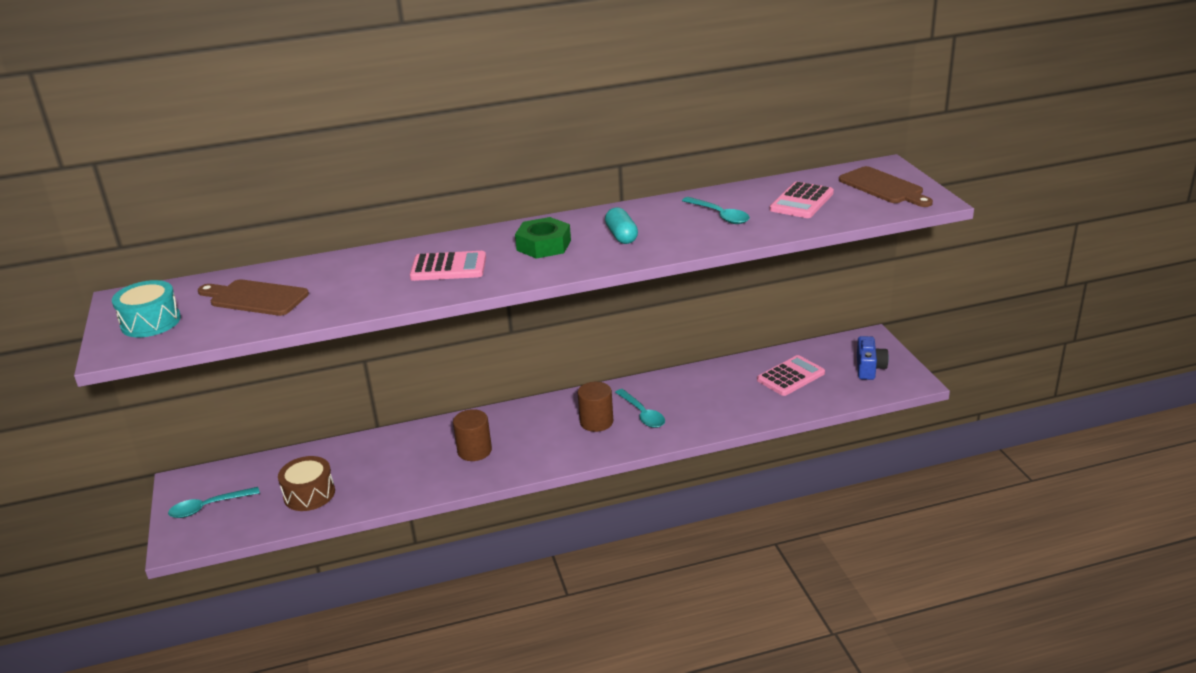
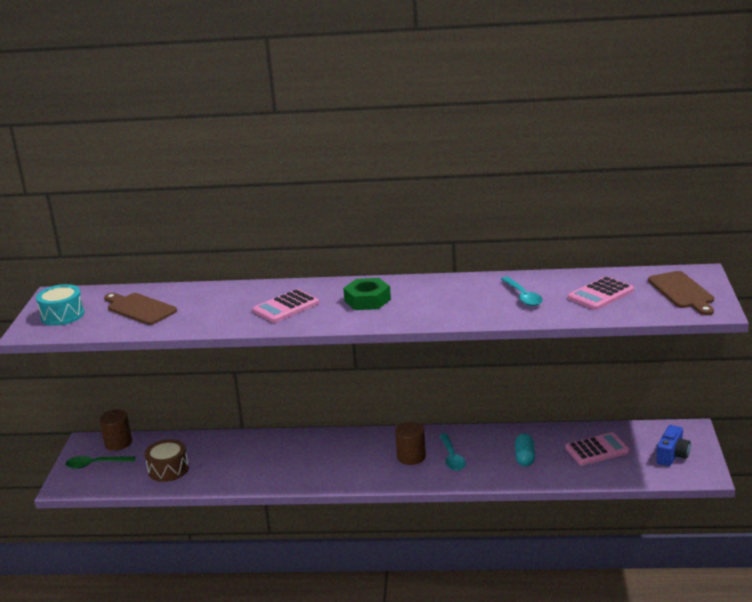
camera: 20 degrees right, 5 degrees down
turquoise spoon [168,487,260,518] -> green spoon [65,456,135,469]
pink calculator [410,251,486,281] -> pink calculator turned 120 degrees clockwise [253,289,319,323]
brown cylinder [453,409,492,461] -> brown cylinder moved to [99,410,132,451]
turquoise capsule [605,207,638,244] -> turquoise capsule moved to [515,433,535,467]

